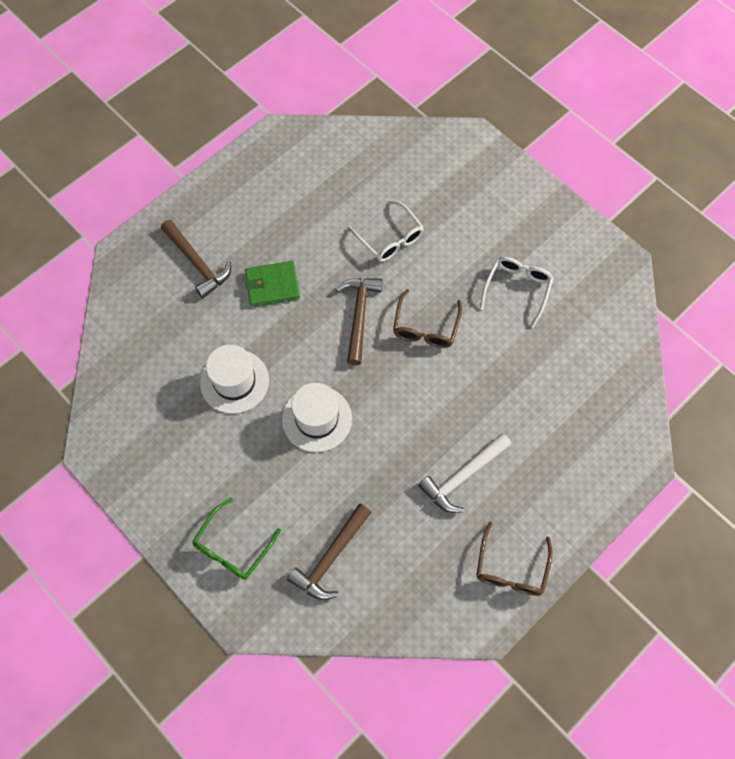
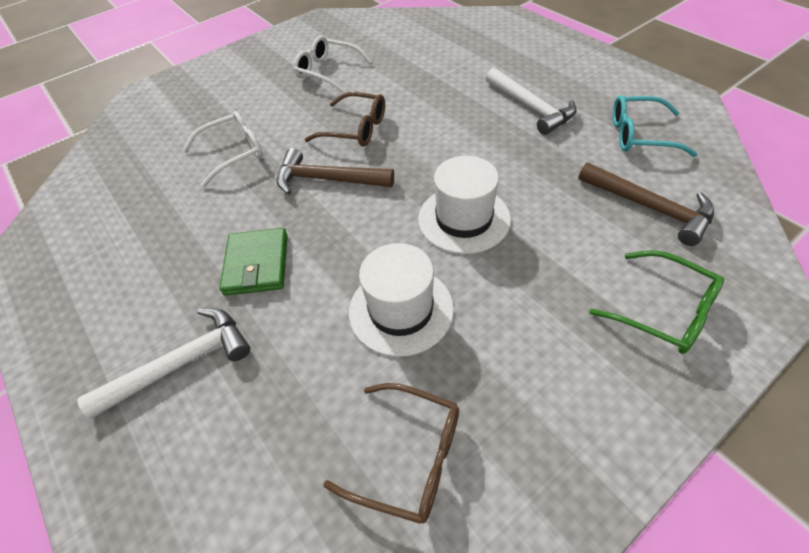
camera: 80 degrees left, 15 degrees down
brown hammer [161,220,231,298] -> white hammer [77,308,250,419]
brown glasses [476,522,552,596] -> brown glasses moved to [323,383,459,524]
none -> turquoise glasses [612,95,698,157]

